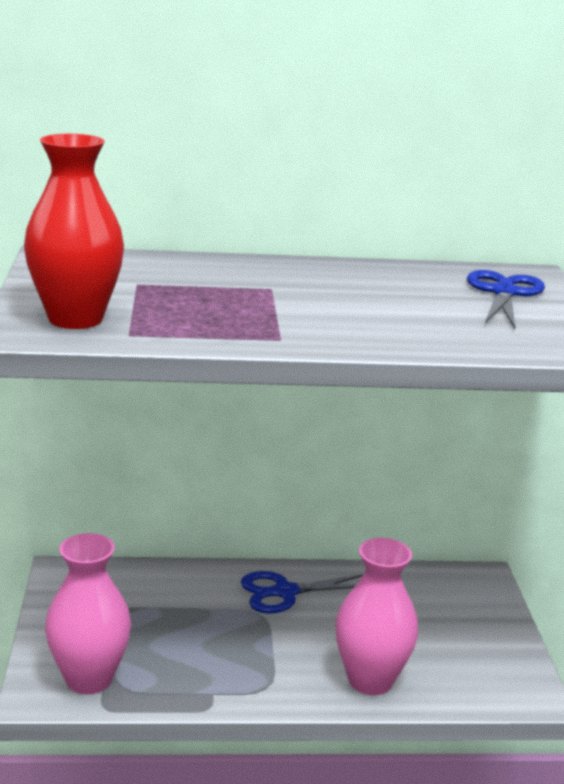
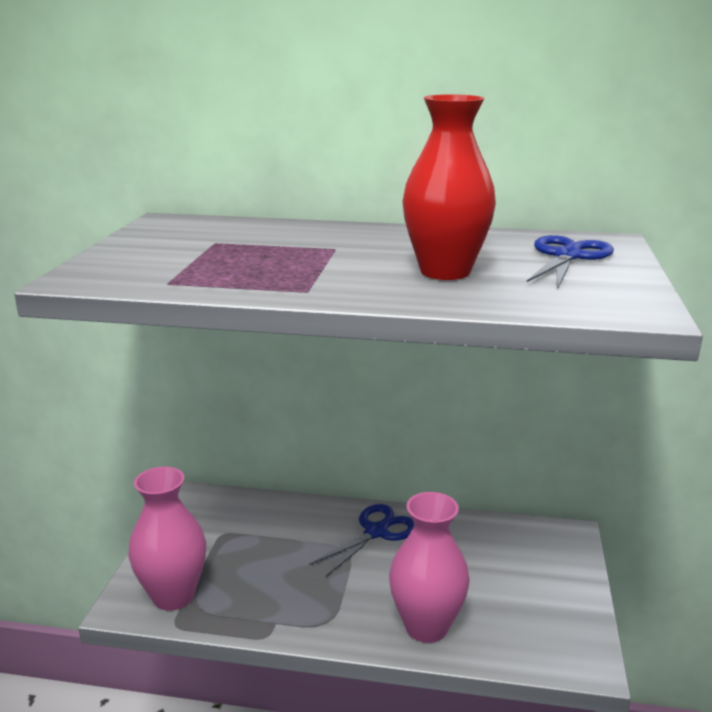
camera: 15 degrees right, 0 degrees up
red vase [24,134,124,329] -> red vase moved to [402,94,496,280]
blue scissors [241,571,364,613] -> blue scissors turned 135 degrees clockwise [309,504,414,577]

